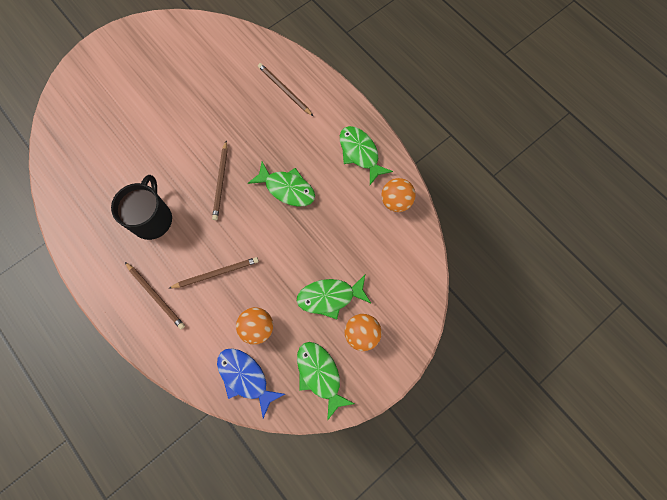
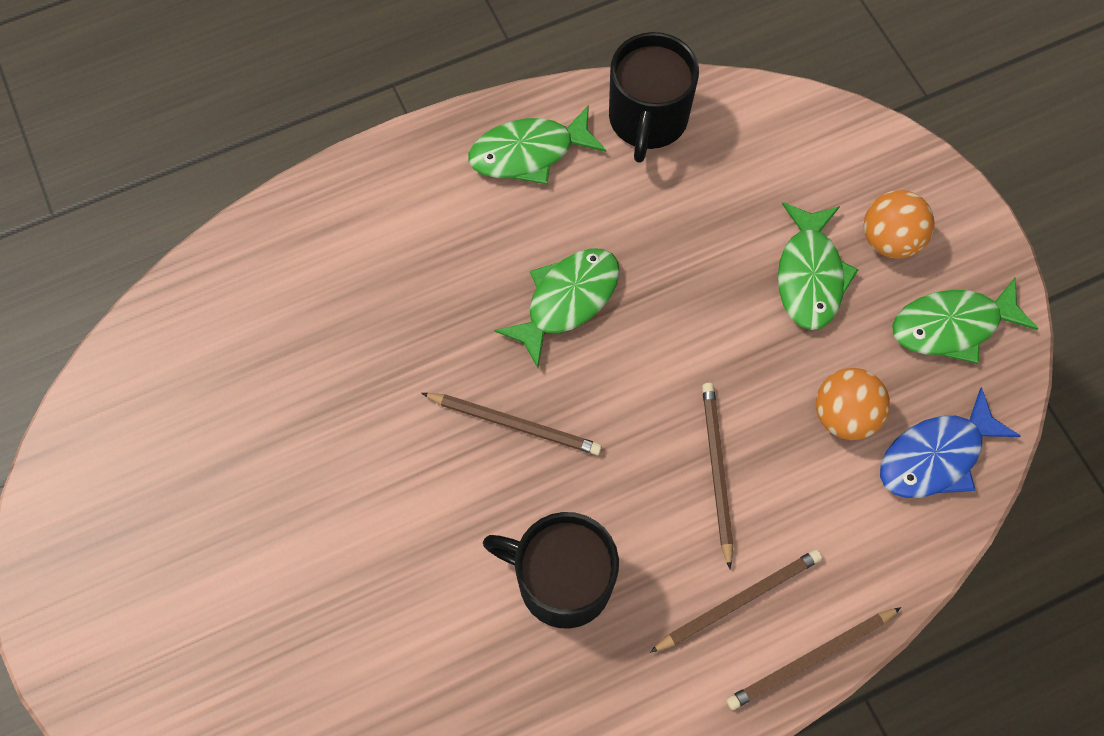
camera: 75 degrees left, 5 degrees down
brown pencil [258,63,313,116] -> brown pencil moved to [726,607,901,710]
orange ball [381,178,416,212] -> black mug [609,32,699,163]

